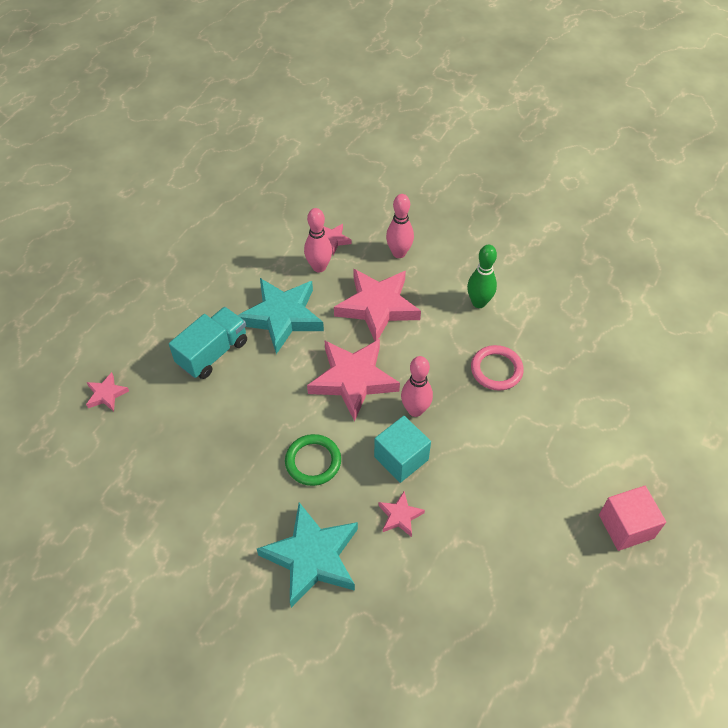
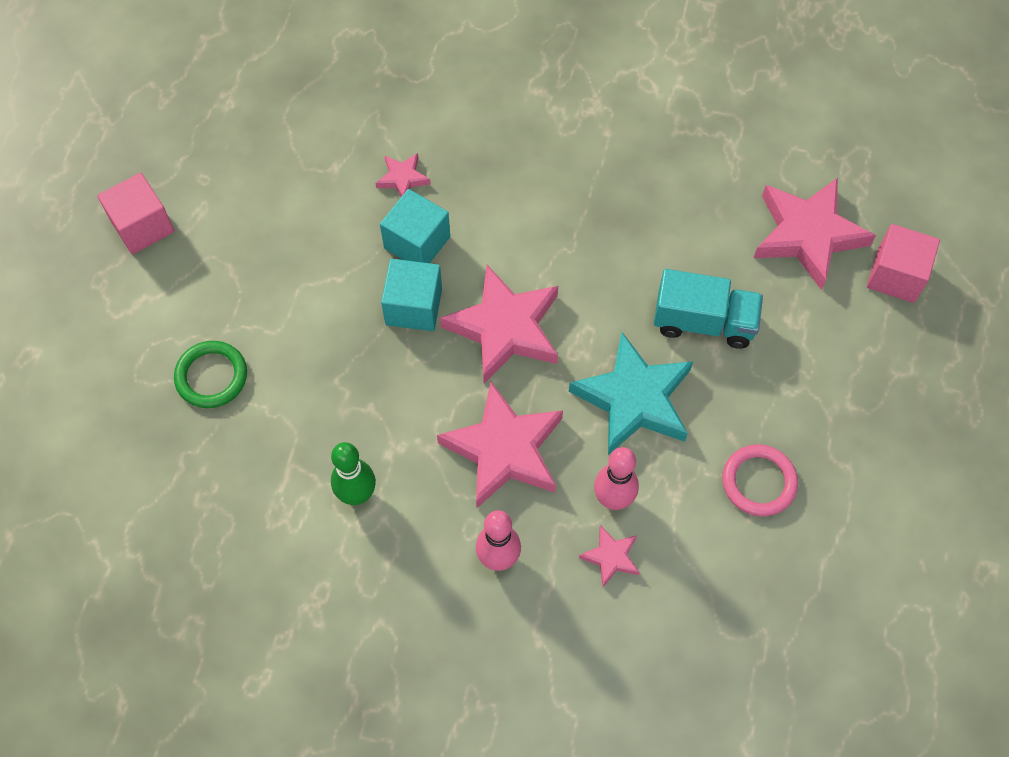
camera: 165 degrees right, 10 degrees up
pink star [86,372,129,411] -> pink star [754,178,876,290], size x2.15
turquoise truck [169,307,247,379] -> turquoise truck turned 105 degrees counterclockwise [654,269,763,349]
turquoise star [257,502,358,608] -> none
green ring [285,434,341,486] -> green ring moved to [174,341,247,408]
pink bowling pin [401,356,433,417] -> turquoise cube [381,259,442,331]
pink ring [471,345,524,391] -> pink ring moved to [722,444,798,516]
none -> pink cube [867,224,940,303]

